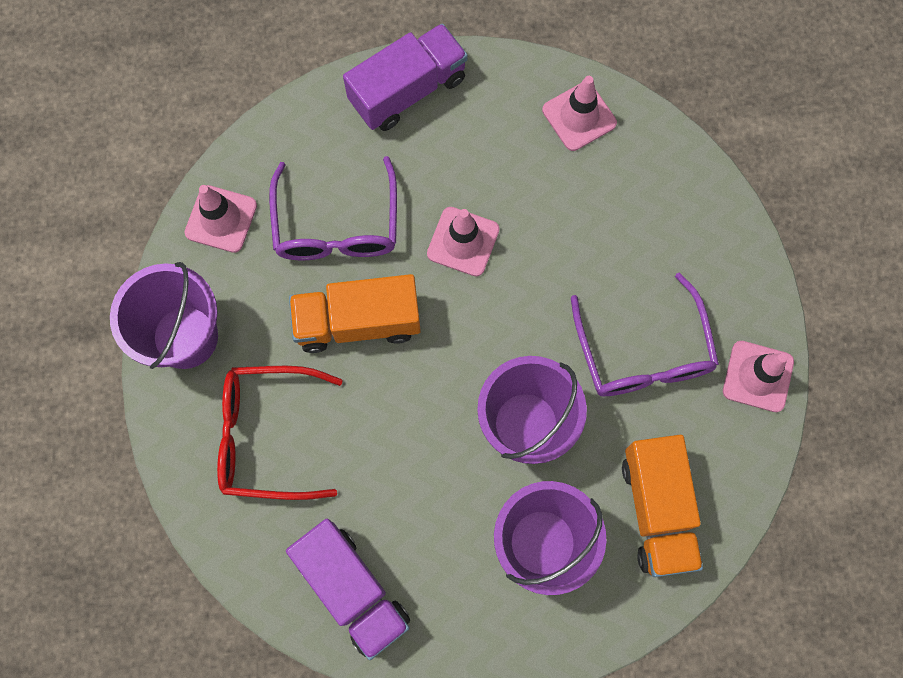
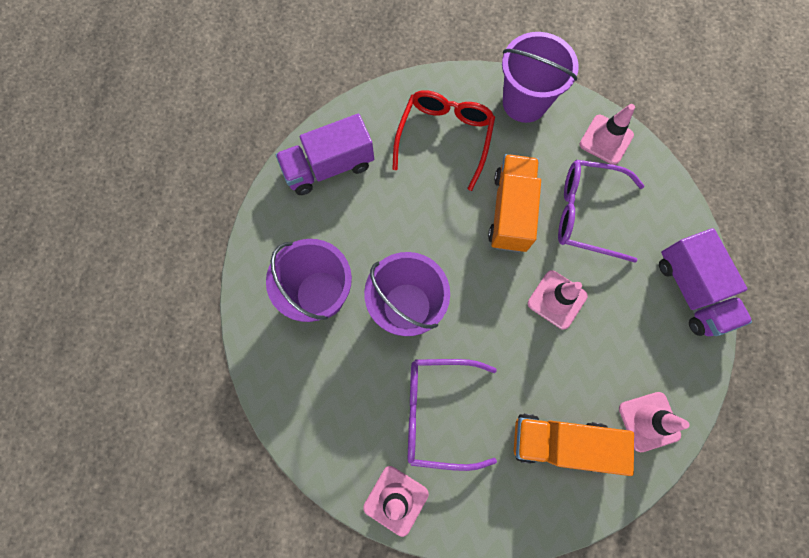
camera: 105 degrees right, 0 degrees up
orange truck [622,435,703,577] -> orange truck moved to [514,414,634,476]

